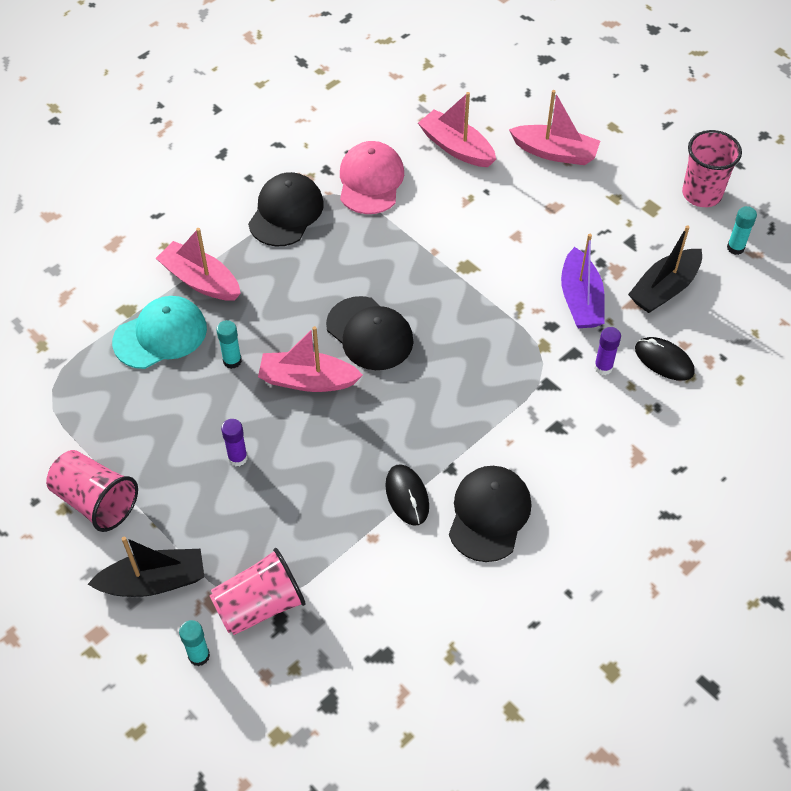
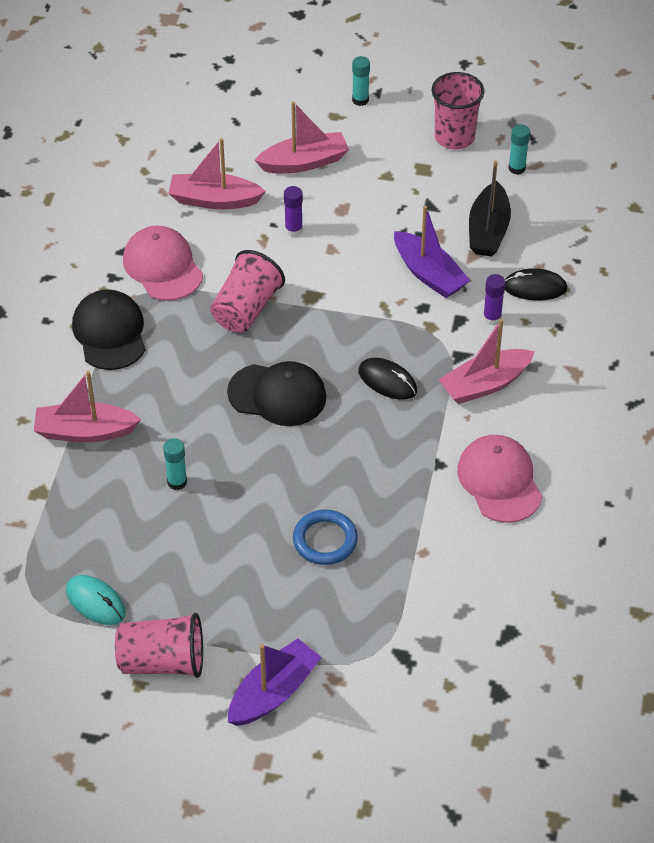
camera: 35 degrees left, 5 degrees down
black boat [88,536,204,597] -> purple boat [228,639,322,726]
turquoise cap [112,296,207,369] -> none
turquoise glue stick [179,620,210,666] -> turquoise glue stick moved to [352,56,370,106]
pink cup [210,548,306,635] -> pink cup moved to [210,250,285,332]
purple glue stick [221,419,248,466] -> purple glue stick moved to [284,186,303,237]
pink boat [258,326,363,392] -> pink boat moved to [438,319,535,404]
black mouse [385,464,429,526] -> black mouse moved to [358,358,417,400]
black cap [449,466,531,562] -> pink cap [457,435,542,523]
none -> turquoise mouse [66,575,126,625]
none -> blue ring [293,509,358,565]

